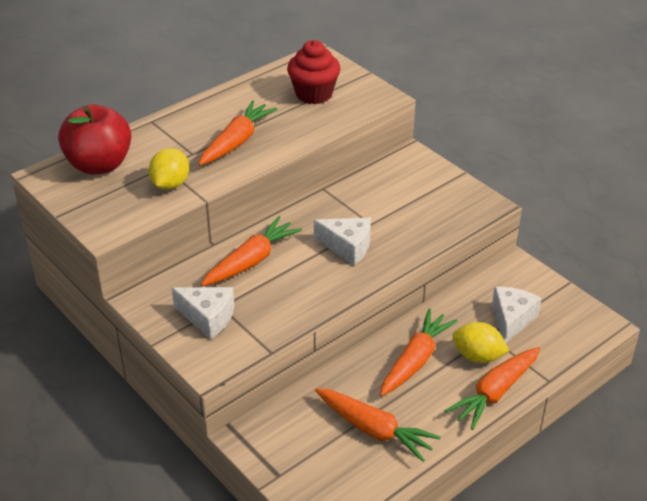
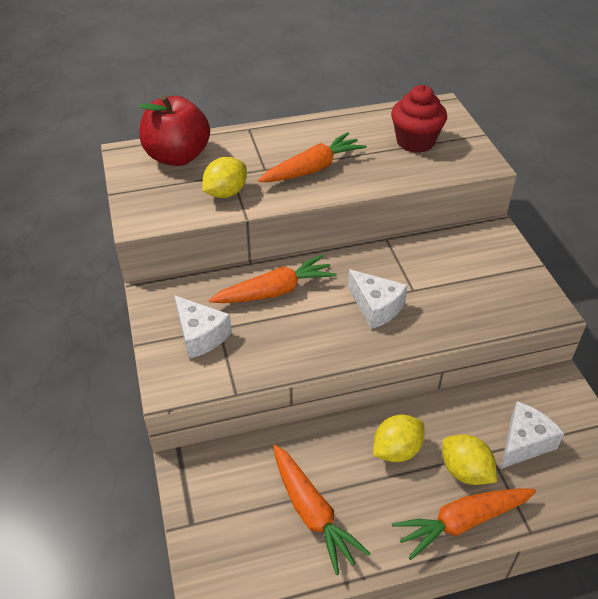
camera: 25 degrees right, 5 degrees up
orange carrot [380,309,458,396] -> yellow lemon [373,414,425,462]

